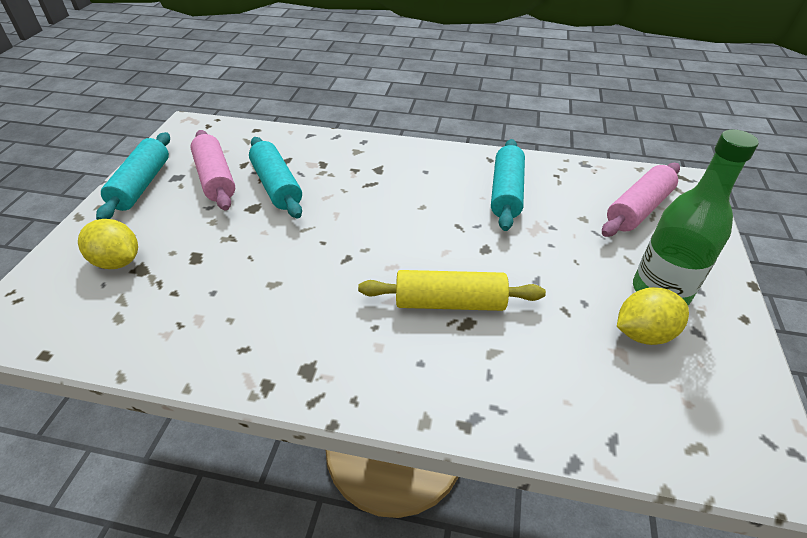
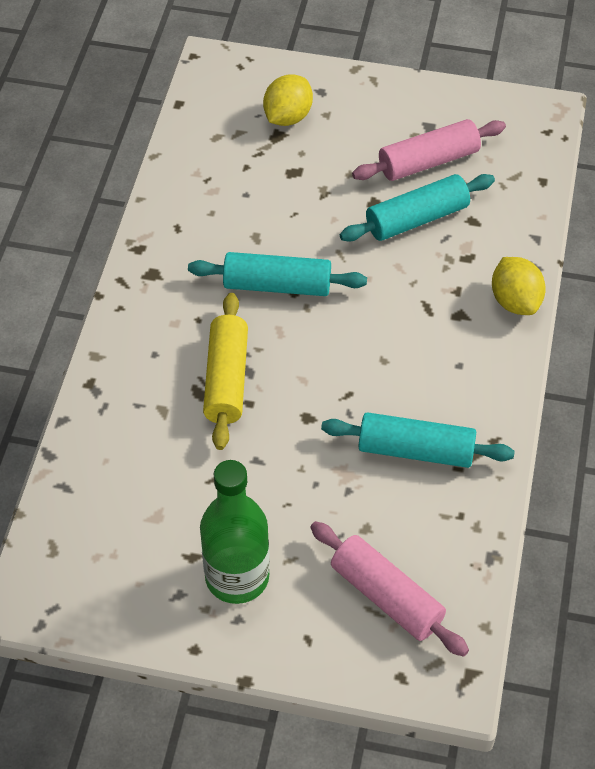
camera: 90 degrees right, 10 degrees up
turquoise rolling pin [96,132,170,220] -> turquoise rolling pin moved to [188,252,367,296]
yellow lemon [617,287,689,345] -> yellow lemon moved to [492,257,546,315]

